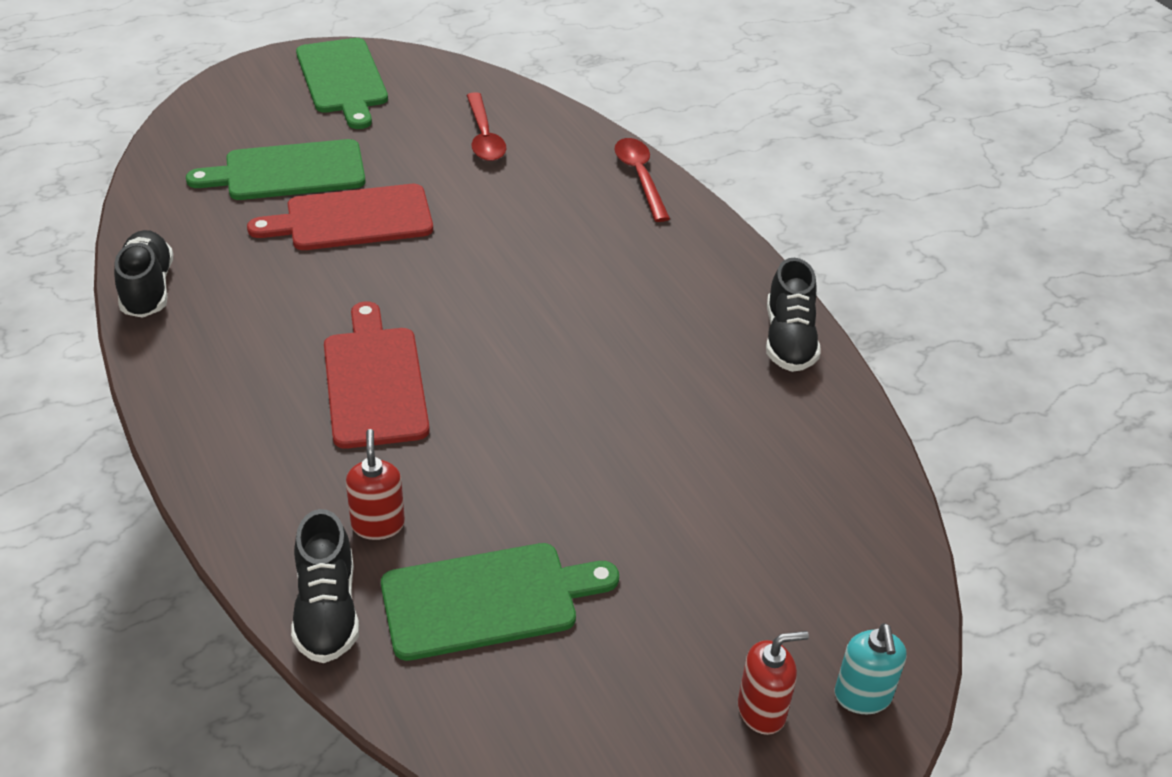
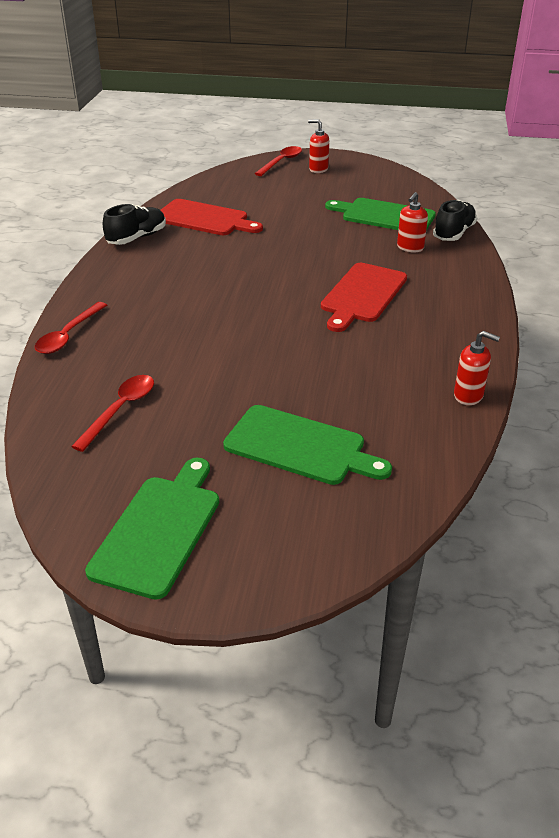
camera: 140 degrees left, 5 degrees down
black shoe [114,230,173,318] -> red soap dispenser [454,331,500,405]
red cutting board [247,184,433,250] -> red cutting board moved to [160,199,263,235]
turquoise soap dispenser [834,623,907,714] -> red spoon [255,146,302,176]

